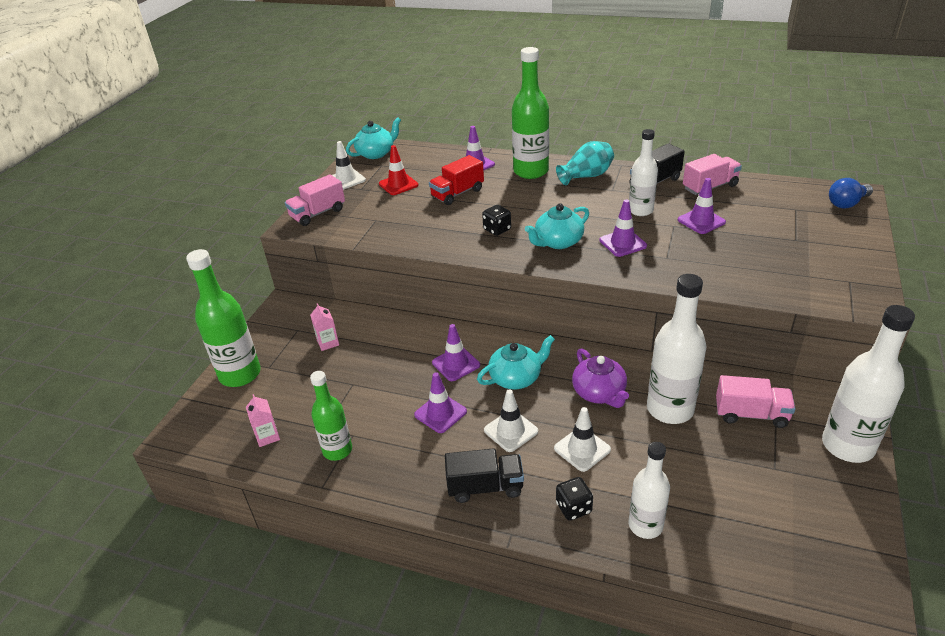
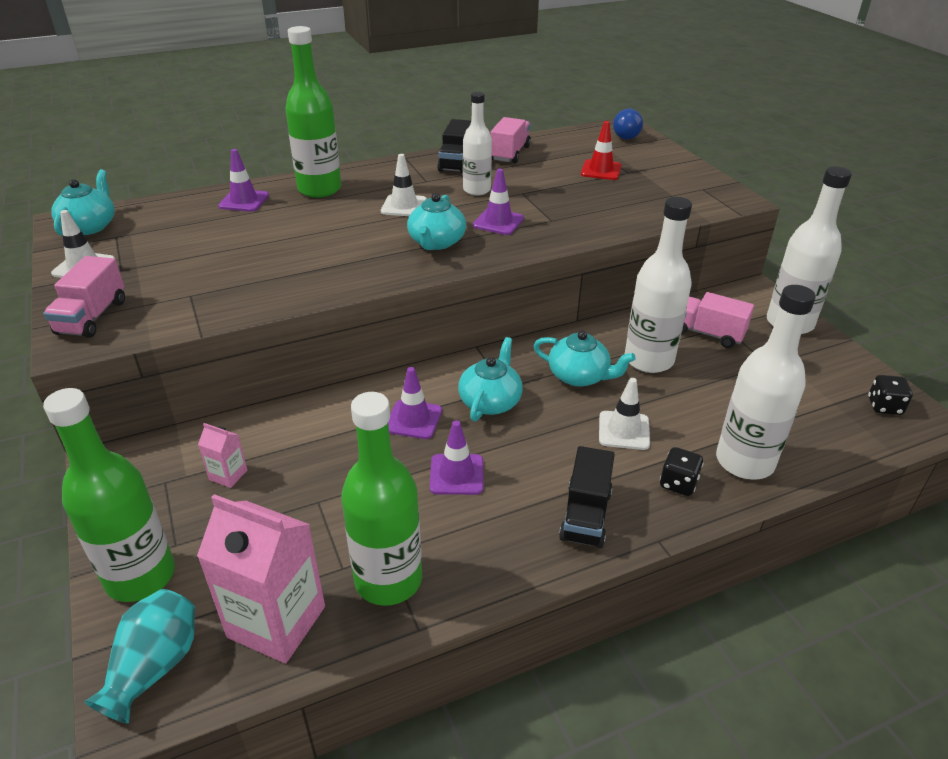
camera: 45 degrees left, 0 degrees up
pink carton [246,394,280,447] -> pink carton [197,494,325,663], size x2.17
green bottle [310,371,352,461] -> green bottle [341,392,422,606], size x1.58
red traffic cone [379,145,419,195] -> red traffic cone moved to [581,121,621,180]
red truck [429,155,484,205] -> none
black truck [445,448,524,503] -> black truck turned 150 degrees clockwise [559,446,615,548]
black dice [482,205,511,236] -> black dice moved to [868,375,913,415]
white traffic cone [484,389,538,452] -> white traffic cone moved to [381,154,427,216]
turquoise vase [556,141,614,185] -> turquoise vase moved to [84,589,195,724]
purple teapot [572,348,629,408] -> turquoise teapot [534,331,636,387]
white bottle [629,442,670,539] -> white bottle [716,285,816,480], size x1.58
purple traffic cone [678,178,726,234] -> none
pink truck [716,375,796,428] -> pink truck turned 120 degrees counterclockwise [681,292,754,348]

